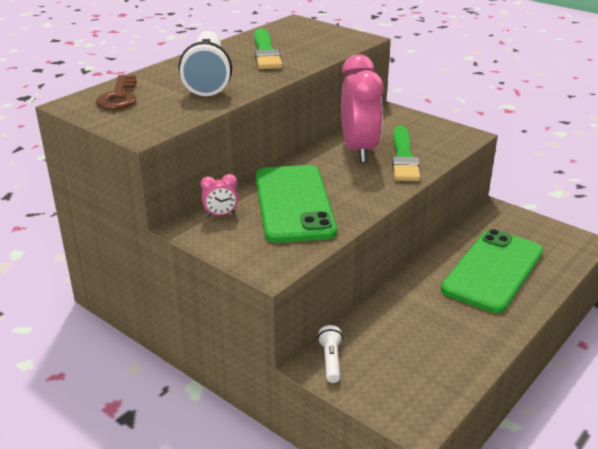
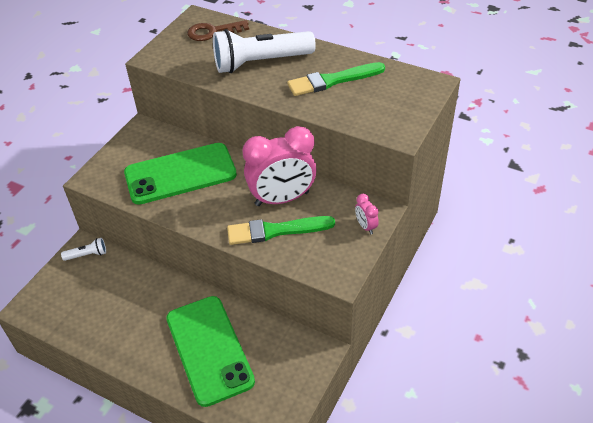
camera: 80 degrees right, 15 degrees up
pink clock [200,174,238,217] -> pink clock moved to [355,194,379,234]
green phone [441,229,543,313] -> green phone turned 45 degrees clockwise [166,296,255,407]

